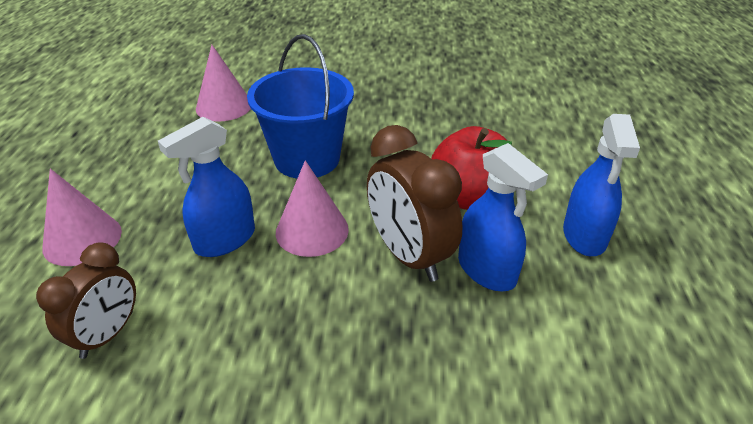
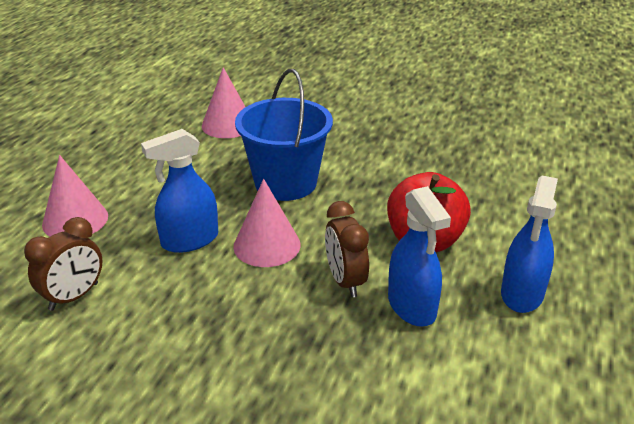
camera: 15 degrees right, 5 degrees down
brown clock [367,125,463,282] -> brown clock [325,201,369,298], size x0.67

